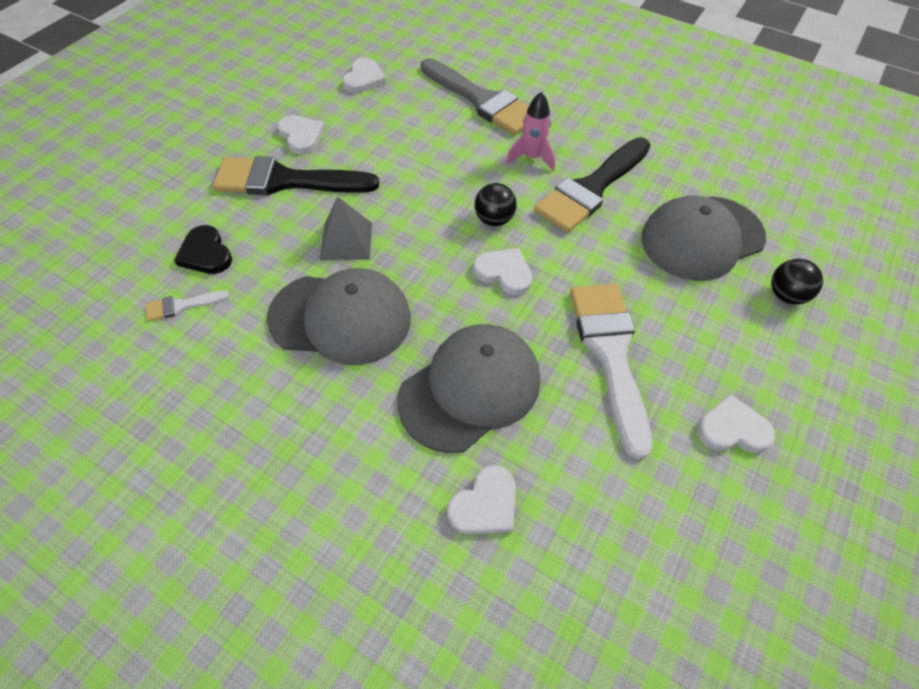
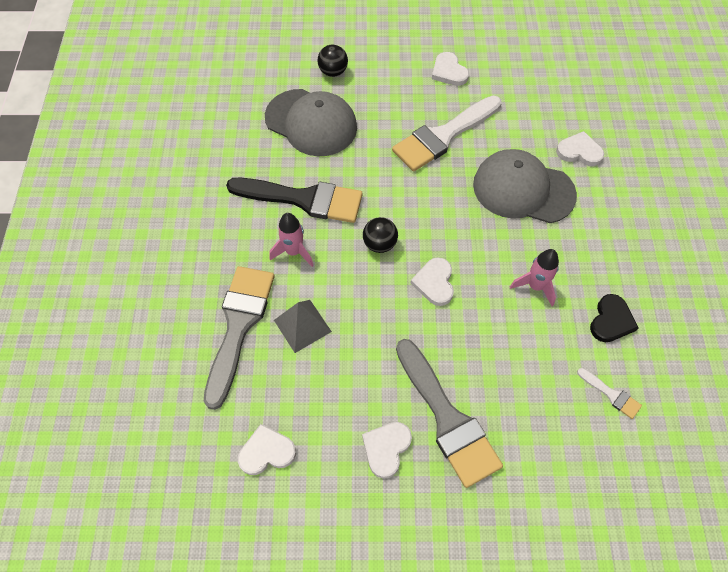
camera: 120 degrees left, 5 degrees up
black heart [174,225,232,274] -> black heart moved to [590,294,639,342]
black brush [213,156,379,195] -> grey brush [396,339,503,488]
grey cap [267,268,411,365] -> pink rocket [510,249,559,306]
grey pyramid [320,196,372,260] -> grey pyramid moved to [274,300,332,353]
white heart [473,248,533,295] -> white heart moved to [411,257,454,306]

